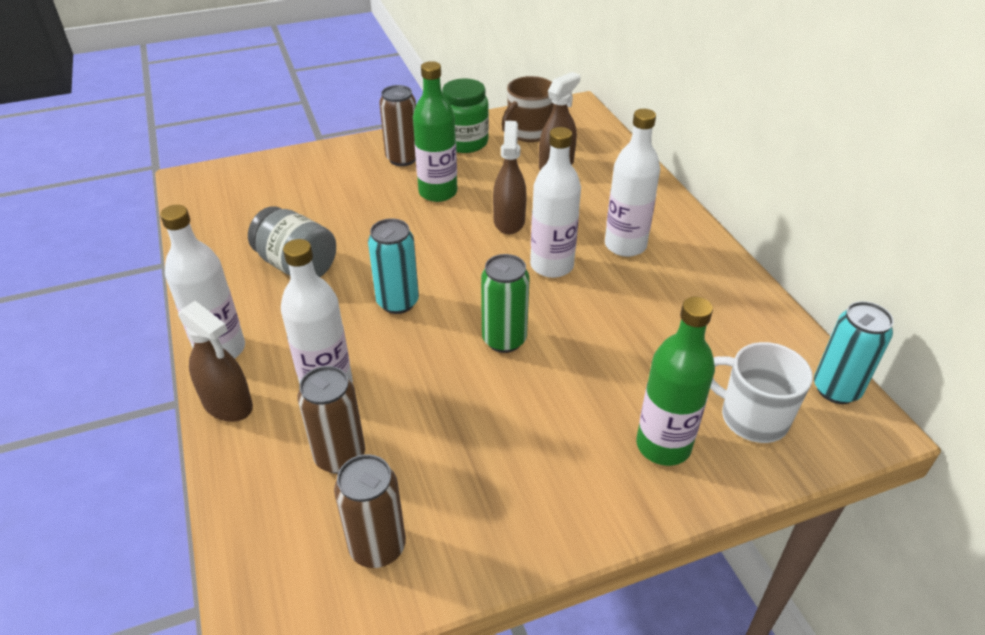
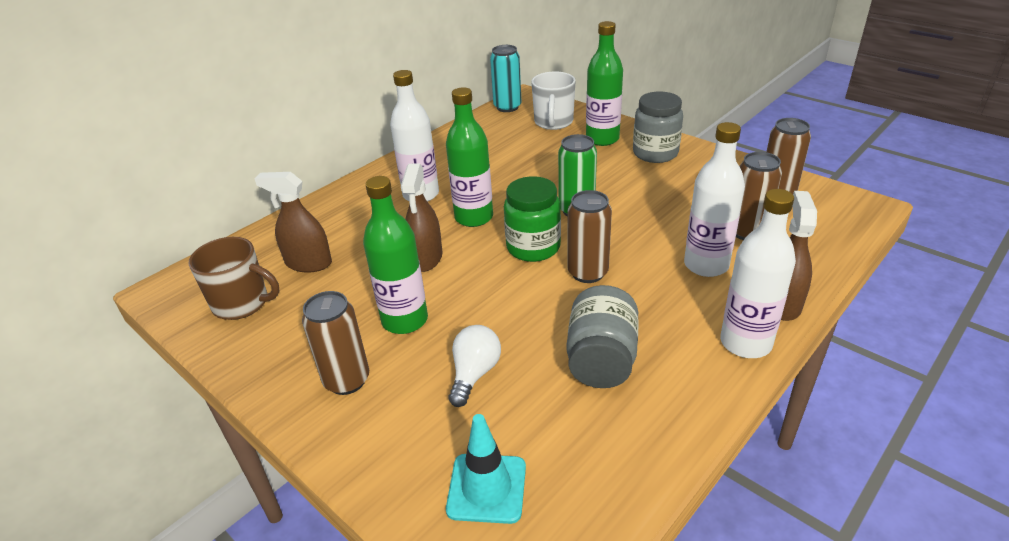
camera: 115 degrees left, 5 degrees down
turquoise can [368,218,419,314] -> brown can [567,190,612,283]
green jar [442,79,489,153] -> green jar moved to [504,176,561,262]
brown spray bottle [493,121,527,234] -> brown spray bottle turned 60 degrees counterclockwise [401,164,443,272]
white bottle [530,127,581,278] -> green bottle [446,87,493,227]
none -> turquoise traffic cone [446,414,526,524]
none -> white light bulb [449,325,501,407]
none -> grey jar [633,92,683,163]

